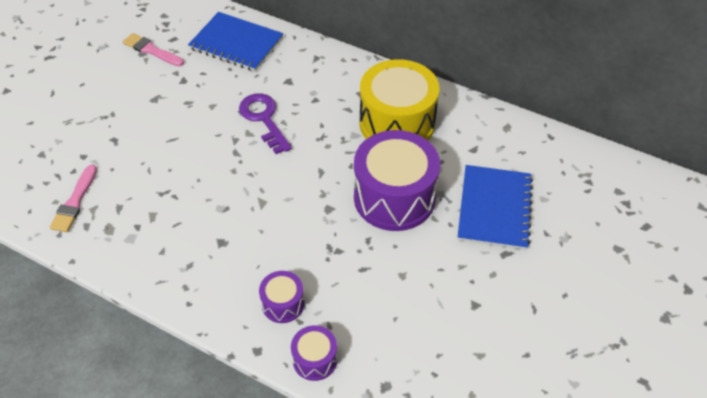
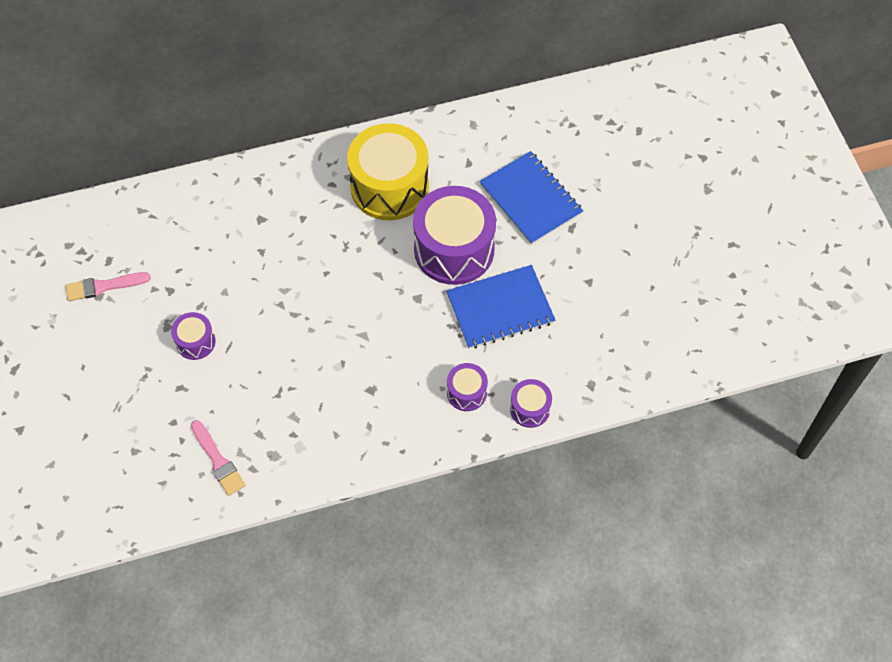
camera: 45 degrees left, 10 degrees up
blue notebook [188,12,283,71] -> blue notebook moved to [446,265,555,349]
purple key [239,93,292,154] -> none
none -> purple drum [171,312,216,360]

